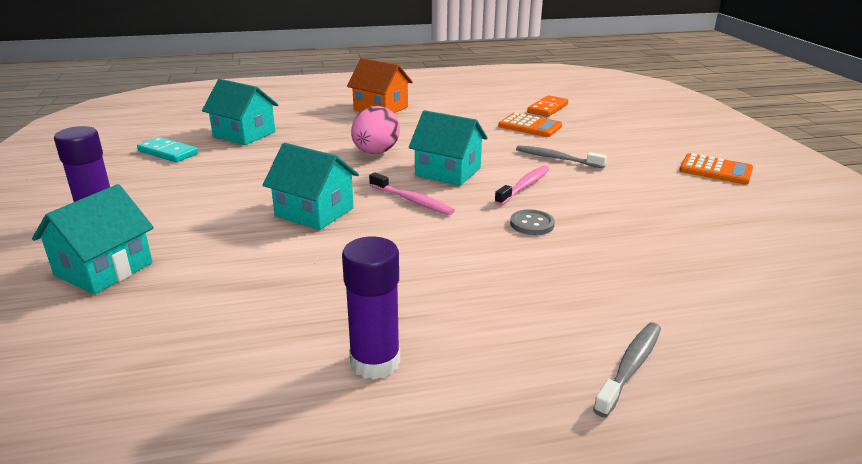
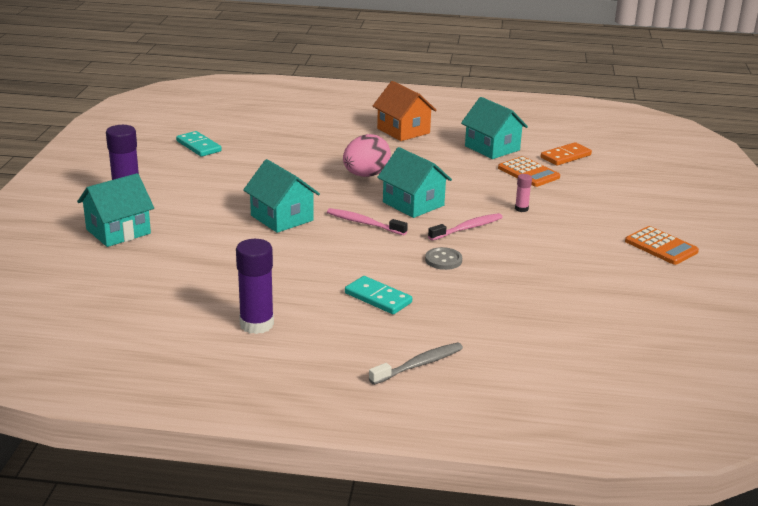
camera: 20 degrees right, 0 degrees up
turquoise house [202,79,279,145] -> turquoise house moved to [461,97,528,159]
pink toothbrush [369,172,455,215] -> pink toothbrush turned 150 degrees clockwise [327,208,408,235]
grey toothbrush [516,145,607,169] -> pink glue stick [515,174,532,212]
none -> turquoise domino [345,276,412,314]

